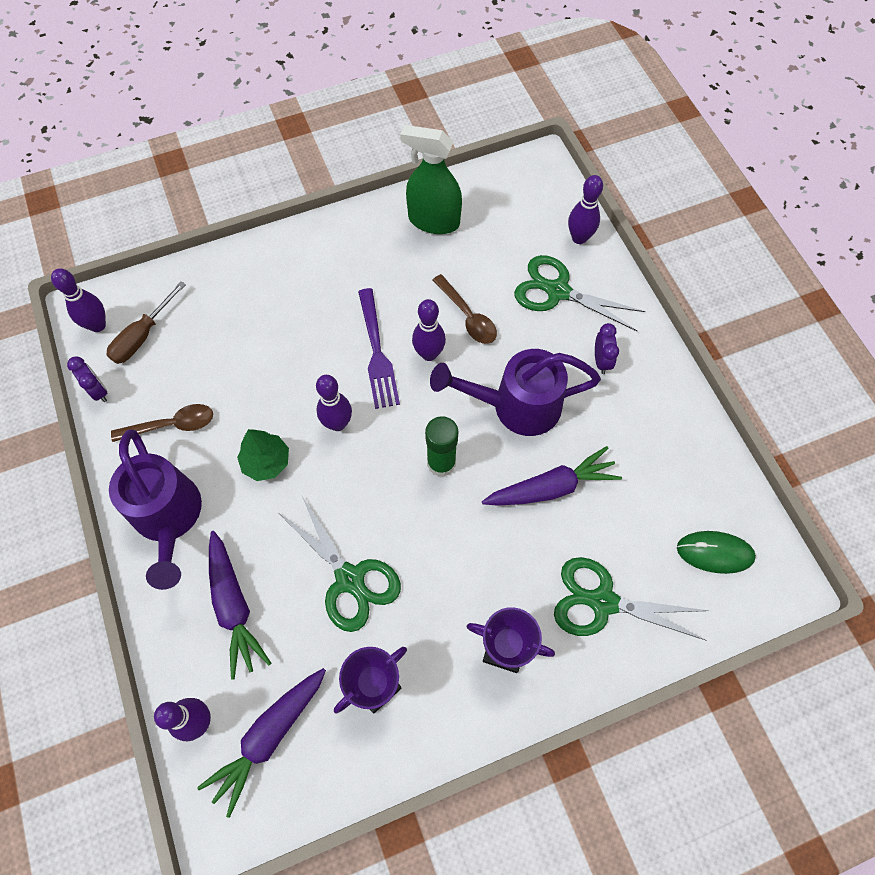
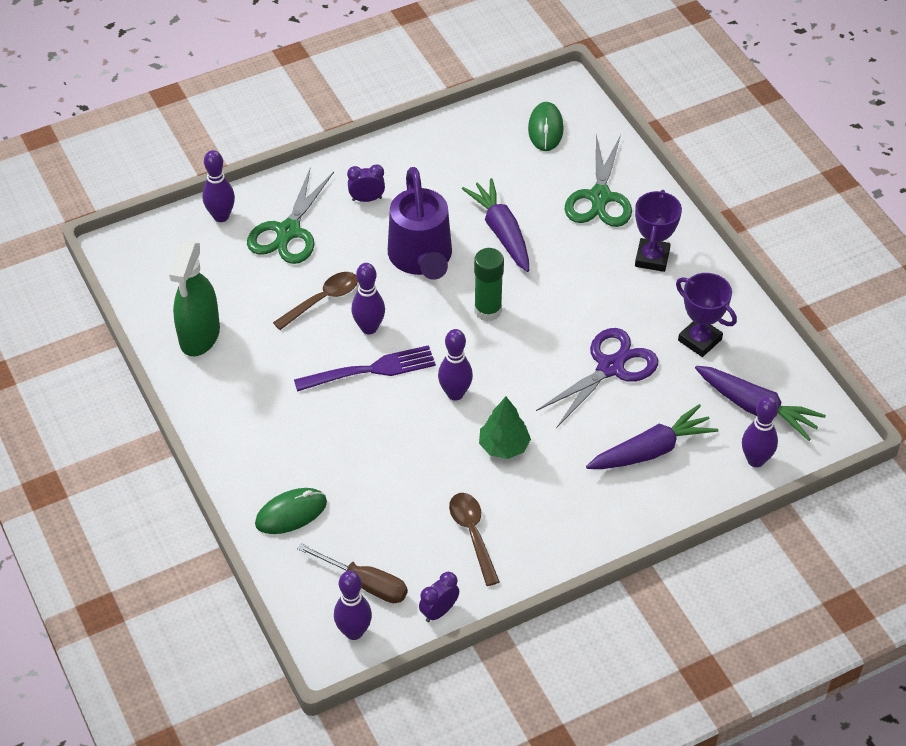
camera: 95 degrees left, 15 degrees down
purple watering can [109,430,202,590] -> none
green scissors [279,496,401,632] -> purple scissors [536,328,658,428]
none -> green mouse [255,488,327,534]

